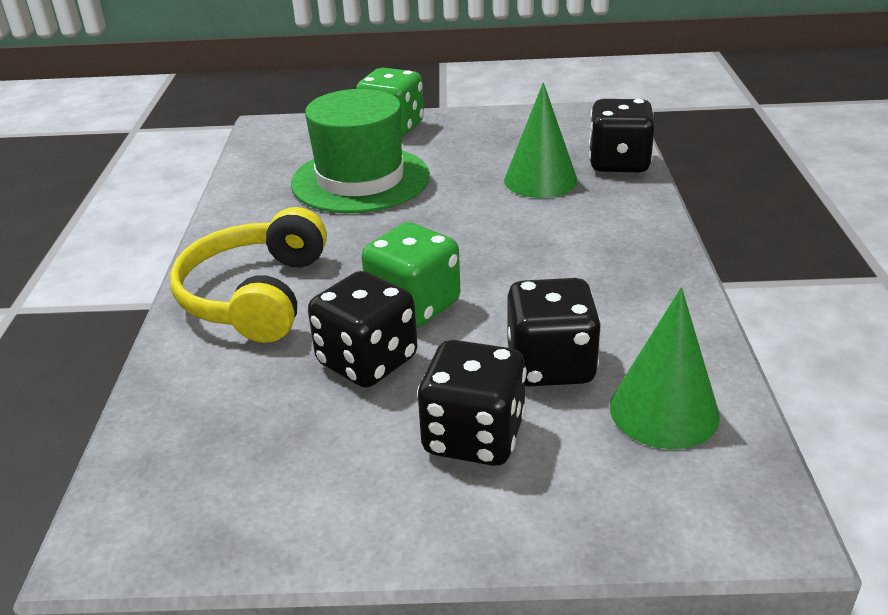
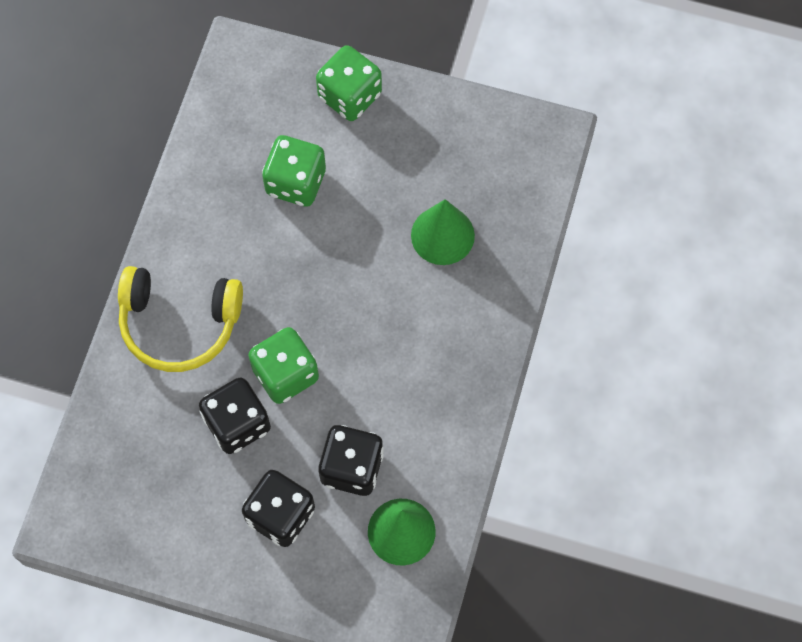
camera: 15 degrees right, 35 degrees up
yellow headphones [170,207,327,343] -> yellow headphones turned 105 degrees counterclockwise [118,266,243,372]
green hat [291,89,430,213] -> green dice [262,135,326,207]
black dice [589,99,655,172] -> none

